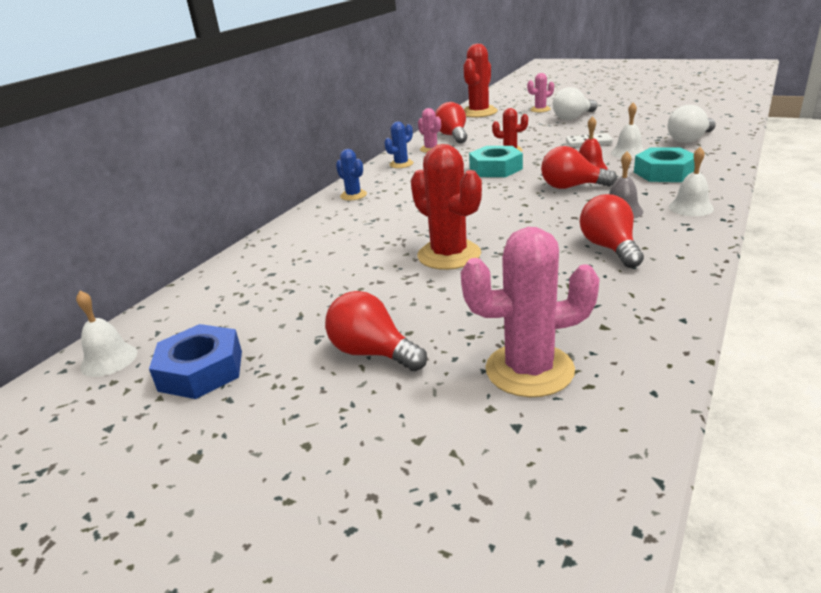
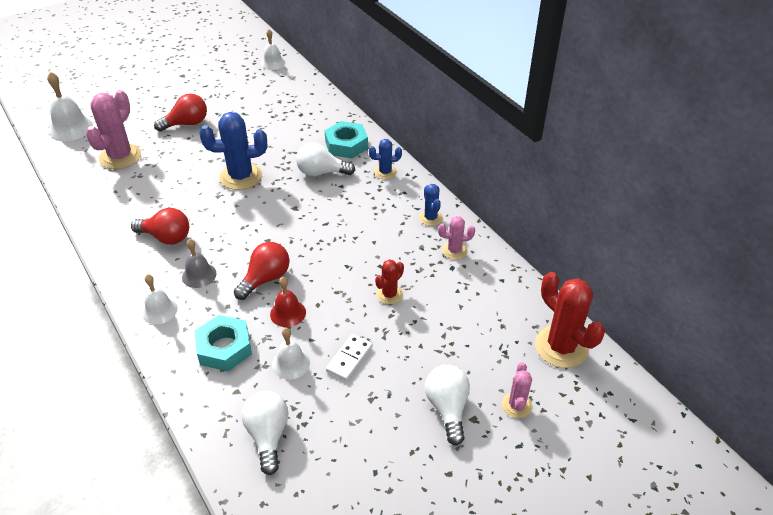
camera: 115 degrees right, 15 degrees up
blue nut [149,324,242,399] -> none
red cactus [411,144,482,270] -> blue cactus [199,112,267,190]
red light bulb [435,102,467,143] -> none
turquoise nut [469,146,523,177] -> turquoise nut moved to [324,121,368,158]
none -> white bell [47,72,93,141]
none -> white light bulb [296,143,355,176]

